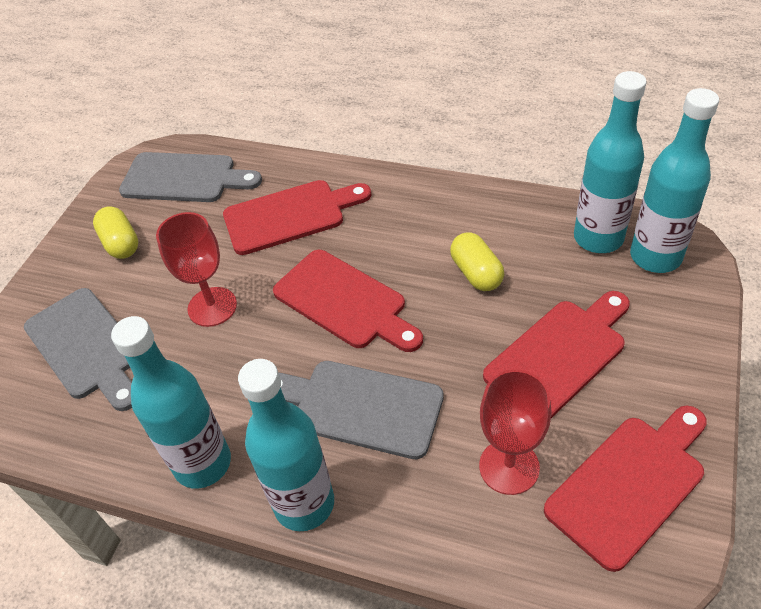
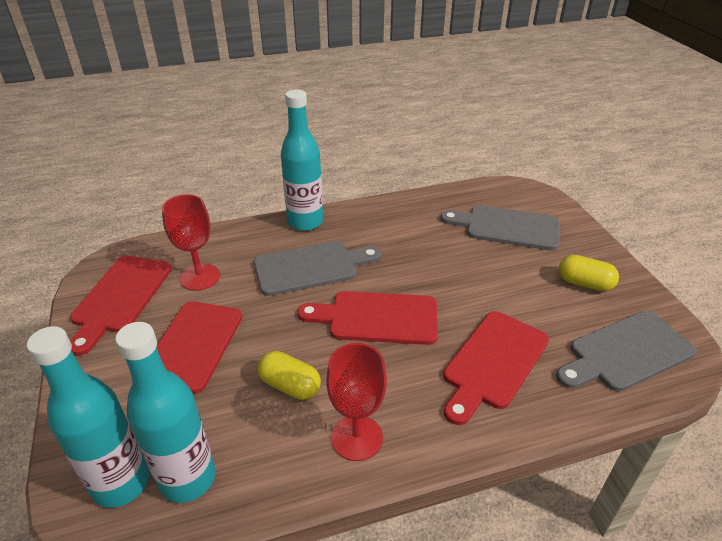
camera: 140 degrees right, 10 degrees down
turquoise bottle [111,316,231,489] -> none
red goblet [156,212,237,327] -> red goblet moved to [326,343,387,461]

